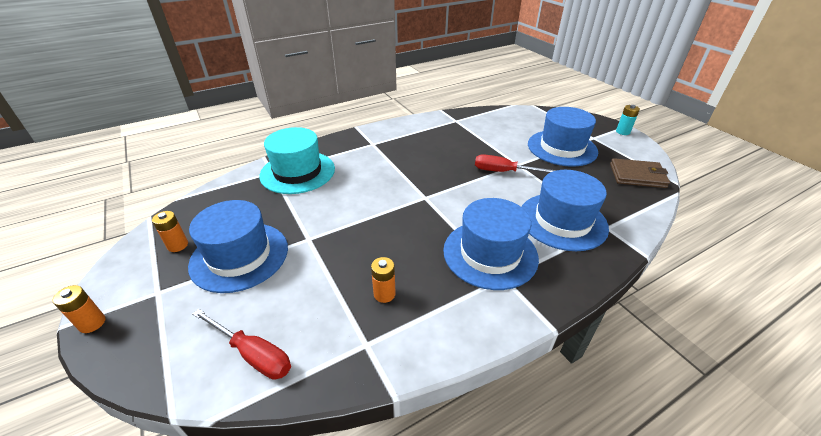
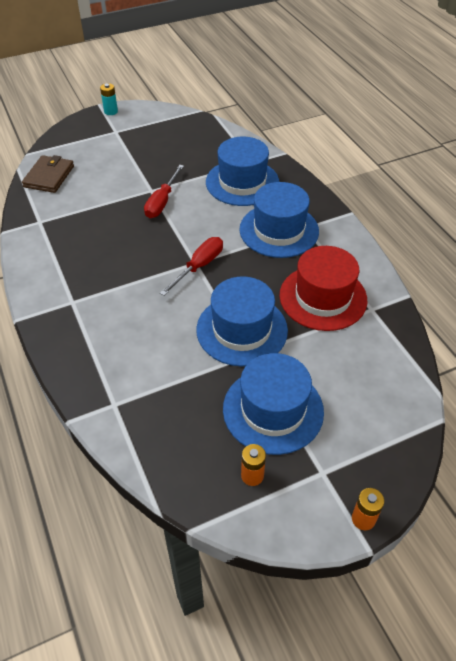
camera: 85 degrees left, 10 degrees up
red screwdriver [193,309,291,380] -> red screwdriver moved to [160,237,223,296]
turquoise hat [259,127,335,194] -> none
orange battery [371,257,396,303] -> red hat [279,246,367,331]
blue hat [528,107,598,167] -> blue hat moved to [196,276,288,366]
brown wallet [610,158,670,188] -> brown wallet moved to [22,155,74,193]

